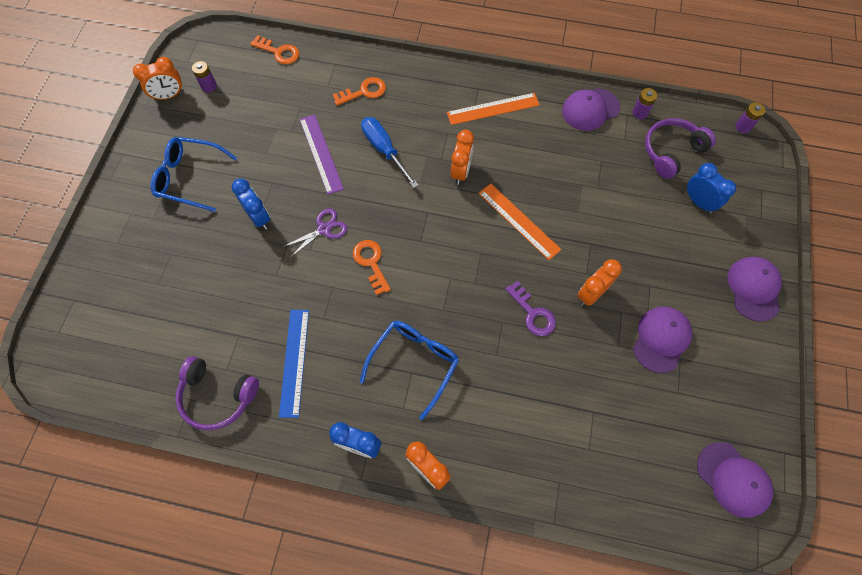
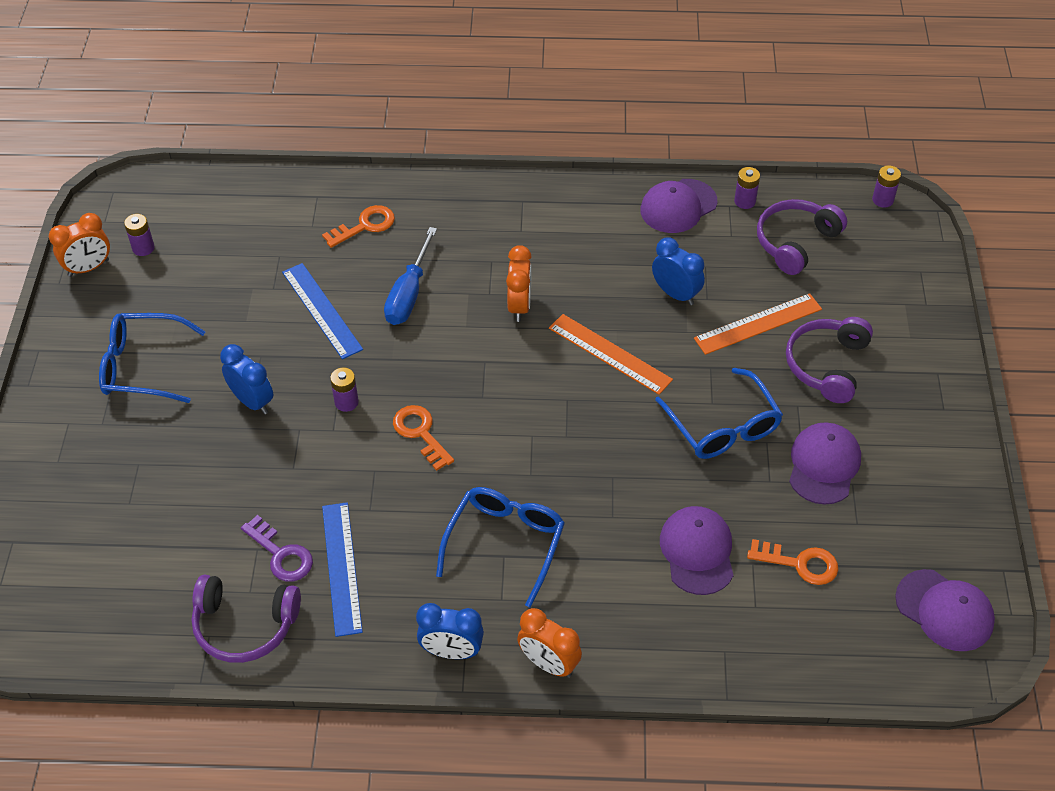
camera: 10 degrees left, 15 degrees down
orange key [250,35,299,64] -> orange key moved to [747,539,838,585]
purple scissors [282,209,347,259] -> purple battery [330,367,359,412]
purple ruler [300,114,344,195] -> blue ruler [282,263,363,359]
blue screwdriver [361,117,419,188] -> blue screwdriver turned 120 degrees counterclockwise [384,227,437,325]
orange ruler [447,93,540,125] -> orange ruler moved to [694,293,822,355]
purple key [505,281,556,336] -> purple key moved to [241,515,313,582]
orange clock [577,259,622,306] -> blue glasses [655,368,783,459]
blue clock [687,163,736,214] -> blue clock moved to [652,238,705,305]
purple cap [728,257,782,322] -> purple cap moved to [660,506,734,595]
none -> purple headphones [786,317,873,403]

